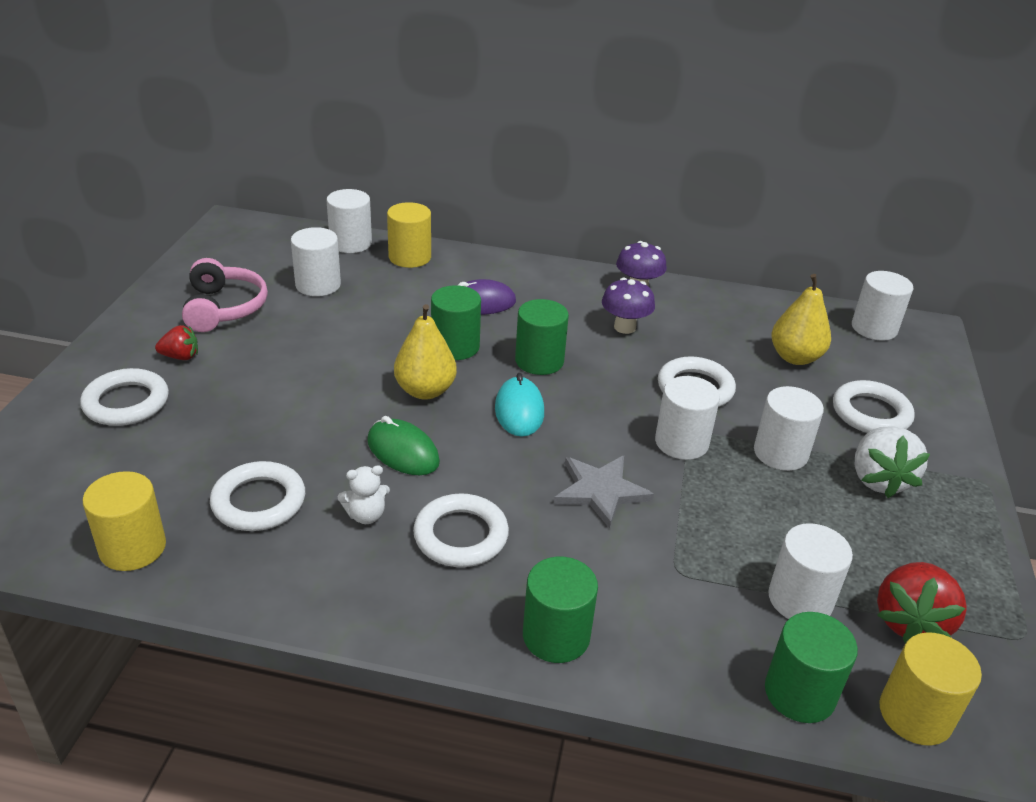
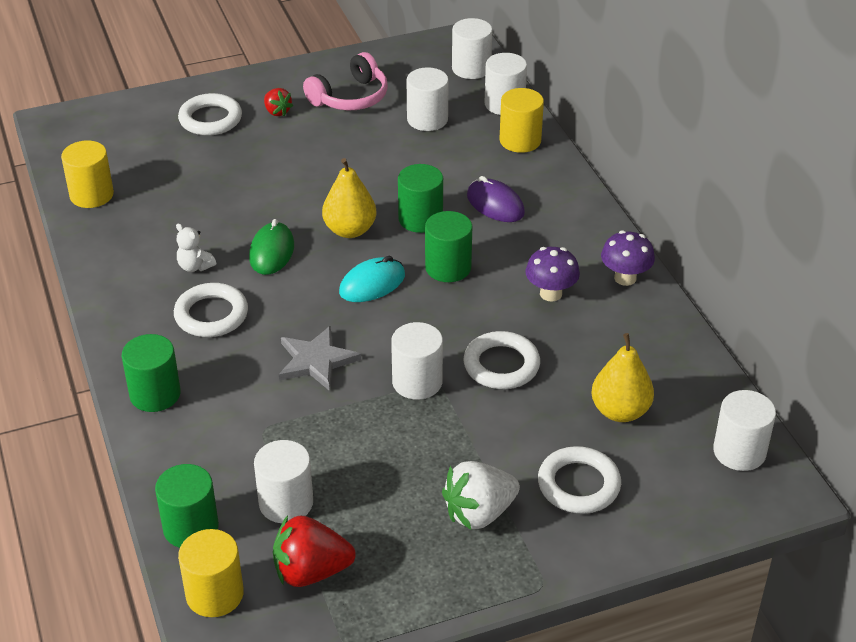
camera: 60 degrees right, 5 degrees up
white ring [210,461,305,531] -> none
white cylinder [754,386,824,471] -> white cylinder moved to [452,18,492,79]

